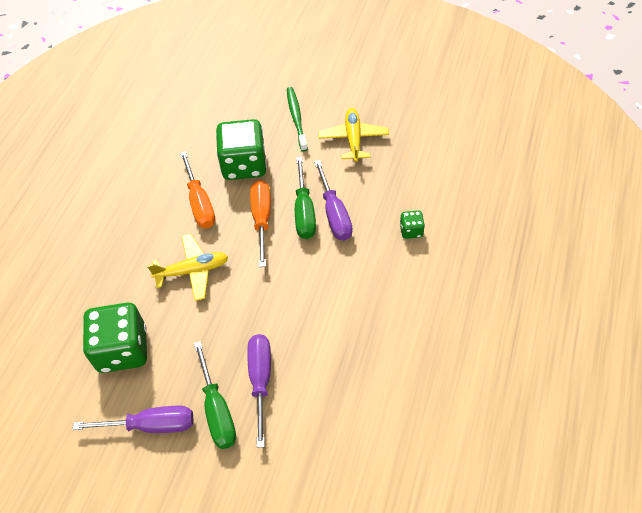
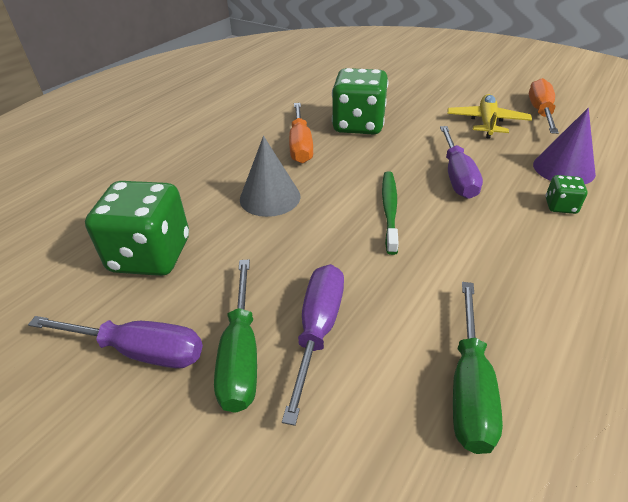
camera: 15 degrees right, 15 degrees down
yellow plane [147,233,228,301] -> grey cone [240,136,300,217]
orange screwdriver [250,180,271,267] -> orange screwdriver moved to [529,78,559,134]
green toothbrush [287,87,308,152] -> green toothbrush moved to [382,171,399,255]
green screwdriver [295,157,316,239] -> green screwdriver moved to [453,282,503,454]
none -> purple cone [533,108,596,184]

